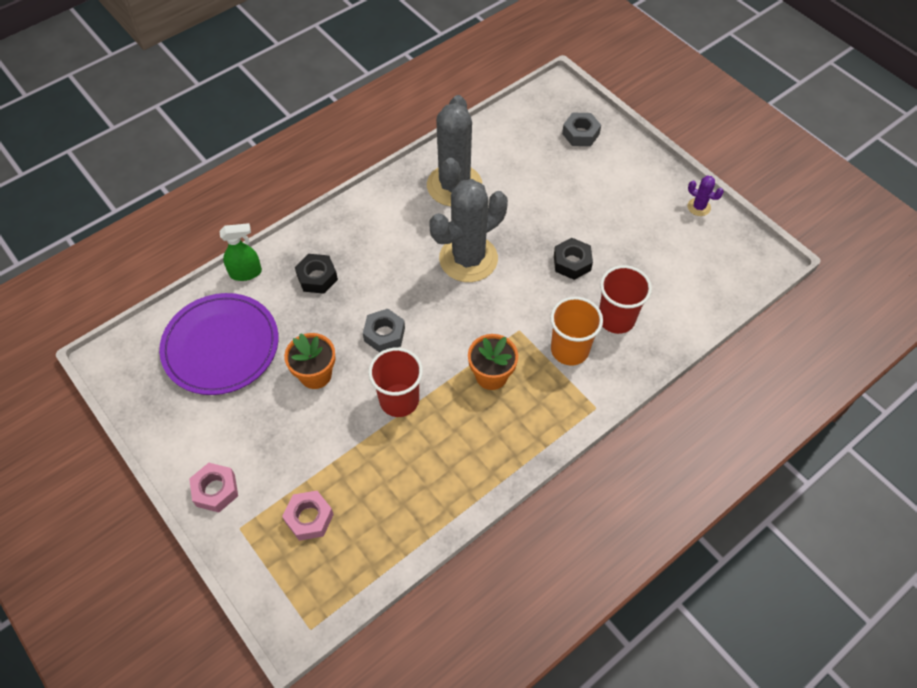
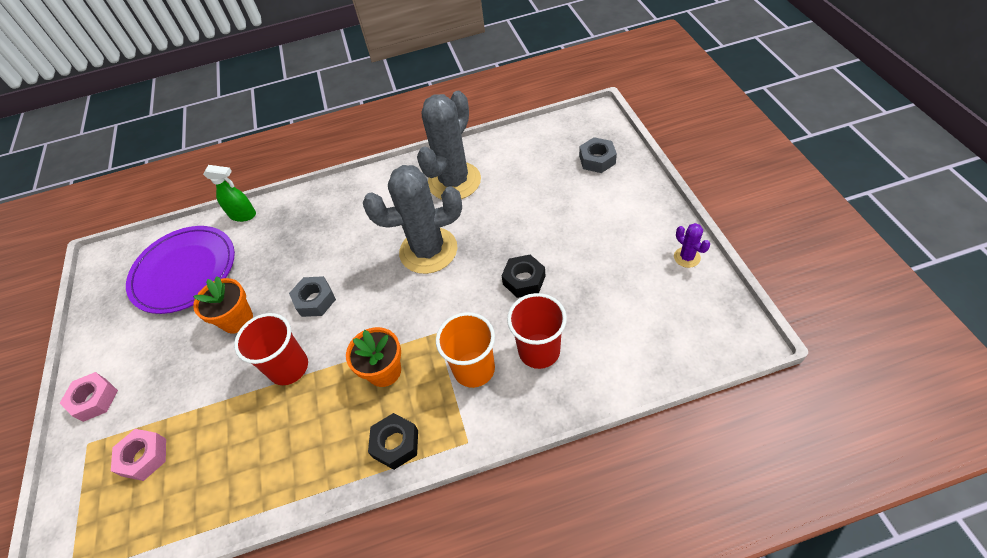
camera: 30 degrees right, 5 degrees down
black nut [295,254,338,294] -> black nut moved to [368,413,418,470]

